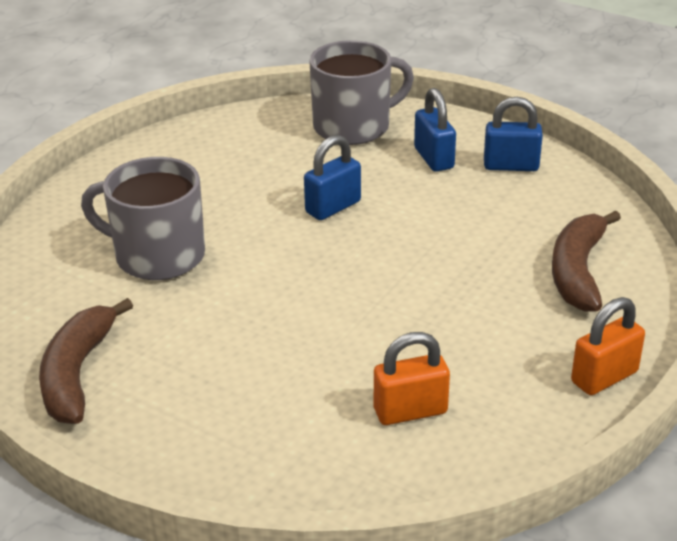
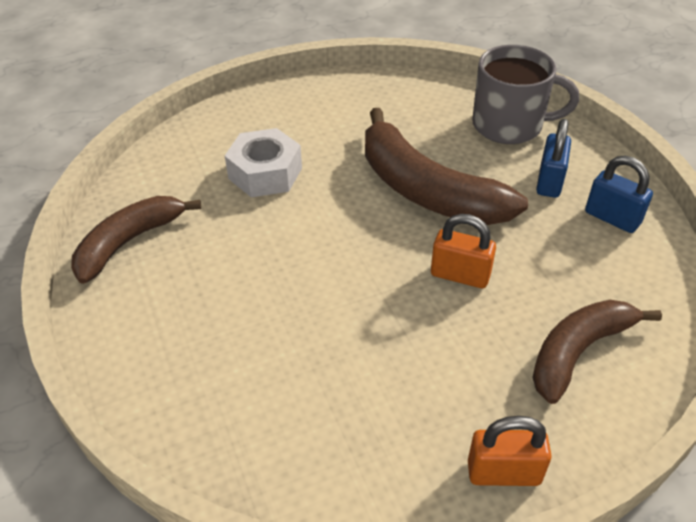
camera: 35 degrees right, 10 degrees up
grey mug [81,157,205,280] -> white nut [225,128,302,197]
blue padlock [304,135,361,220] -> brown banana [365,108,528,225]
orange padlock [374,332,450,425] -> orange padlock moved to [431,214,496,288]

